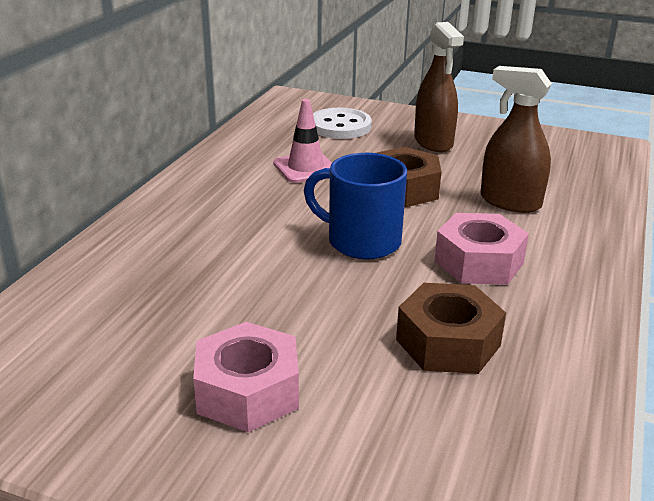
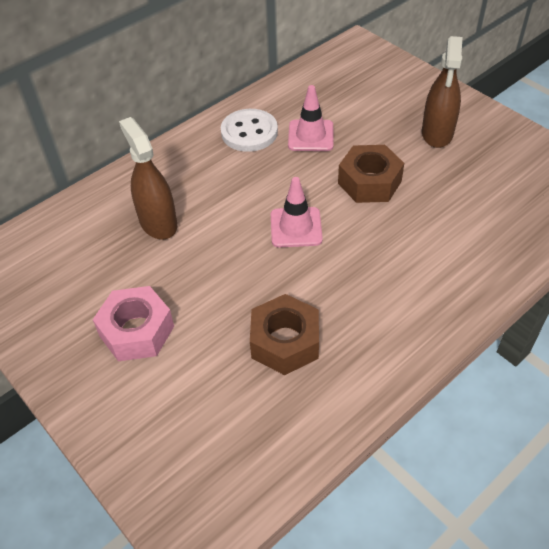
camera: 30 degrees right, 20 degrees up
blue mug [304,153,407,259] -> pink traffic cone [271,177,323,247]
white button [313,108,371,139] -> white button moved to [221,109,278,152]
pink nut [434,213,529,285] -> none
brown spray bottle [480,66,552,213] -> brown spray bottle moved to [119,117,177,239]

